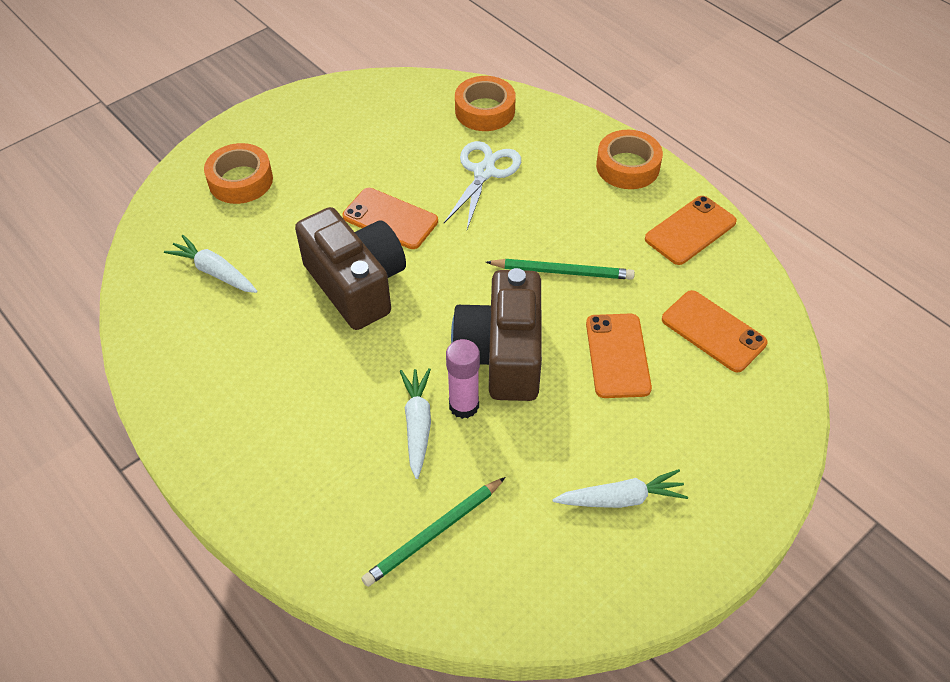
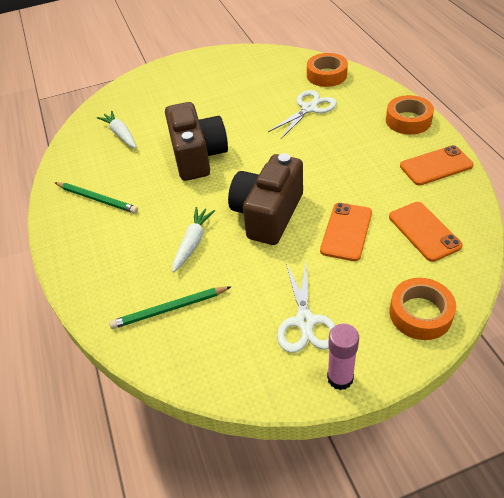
camera: 25 degrees right, 5 degrees down
orange tape [204,143,273,204] -> orange tape moved to [390,278,456,340]
orange phone [342,188,438,249] -> none
pink glue stick [446,339,480,419] -> pink glue stick moved to [327,323,359,390]
green pencil [486,259,635,280] -> green pencil moved to [55,182,138,213]
white carrot [552,469,688,508] -> white scissors [277,262,335,353]

